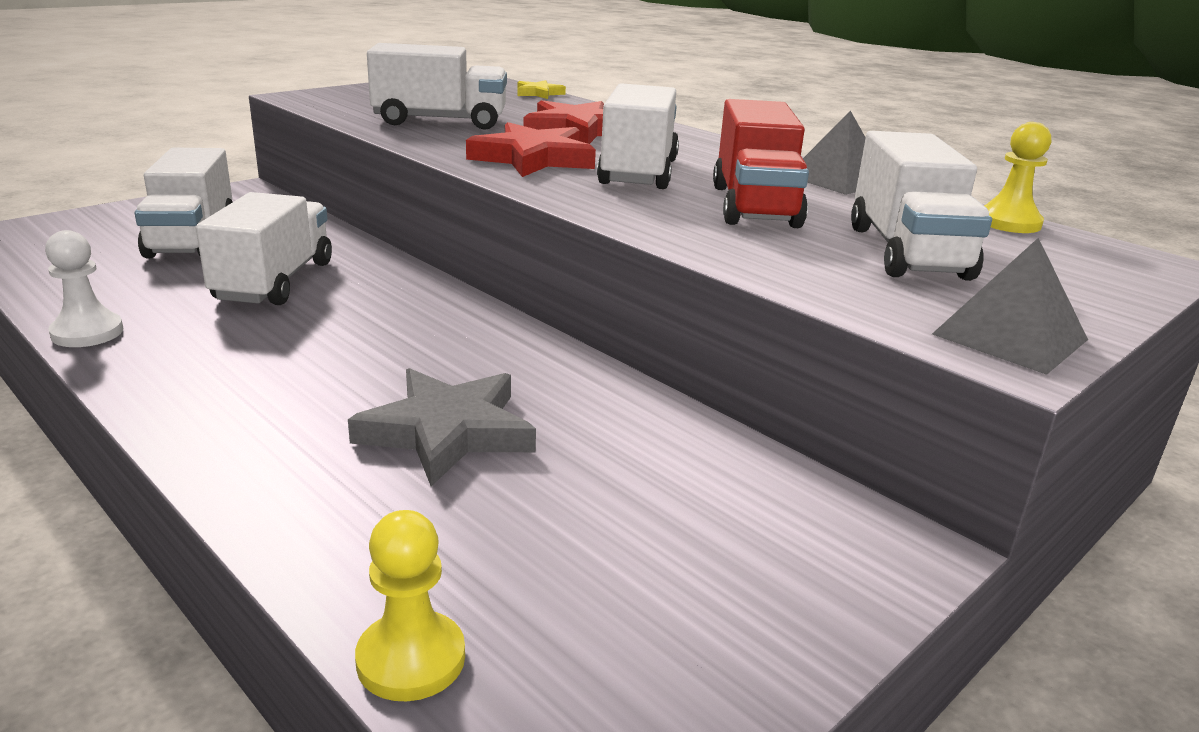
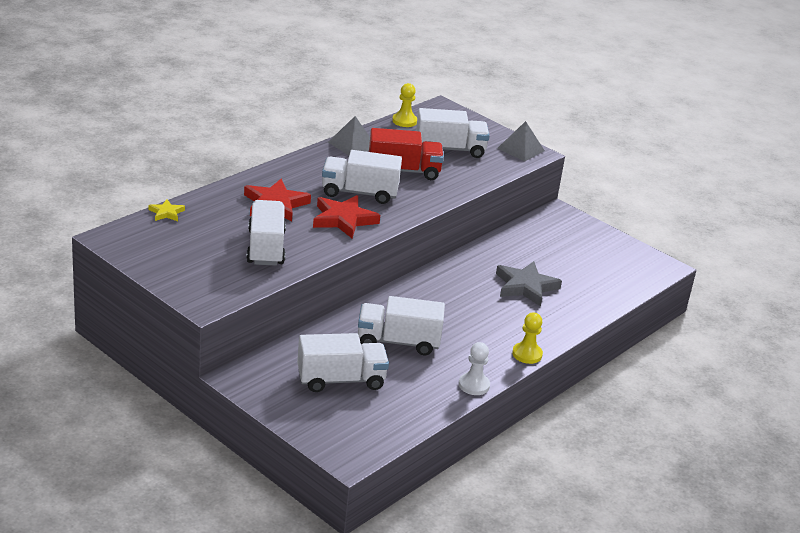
camera: 95 degrees left, 5 degrees up
yellow pawn [355,510,465,701] -> yellow pawn moved to [512,313,543,364]

